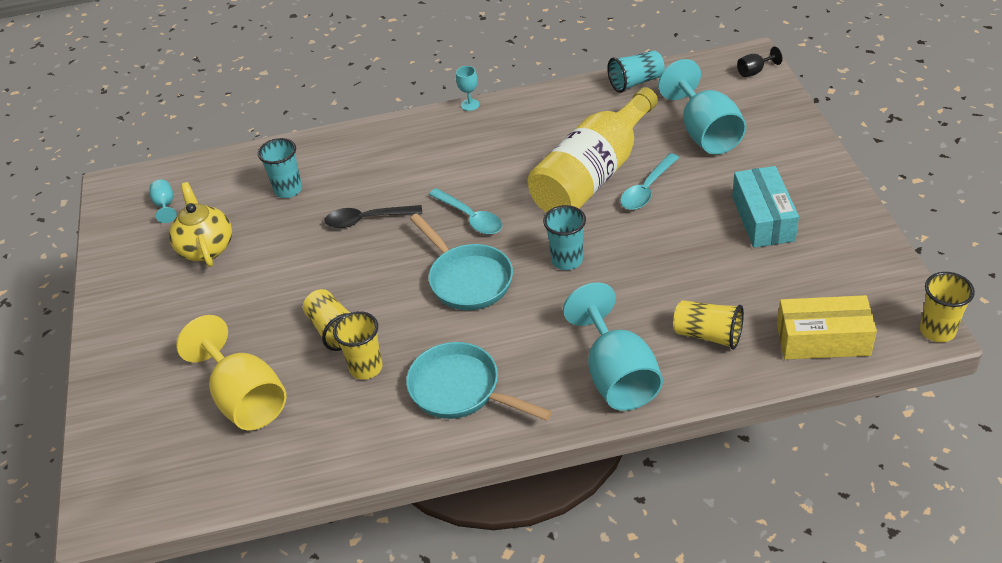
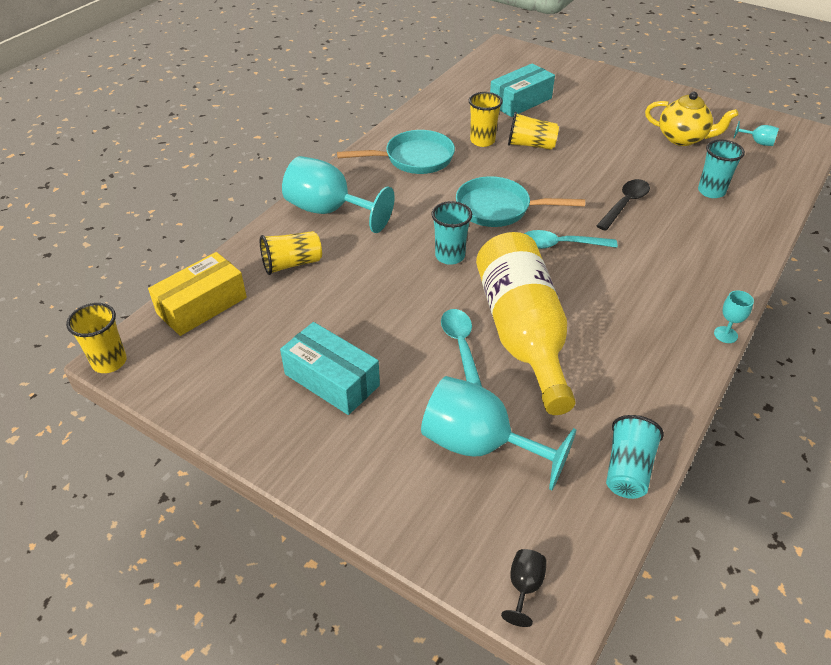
camera: 130 degrees right, 0 degrees up
yellow goblet [176,315,287,430] -> turquoise box [490,63,555,117]

